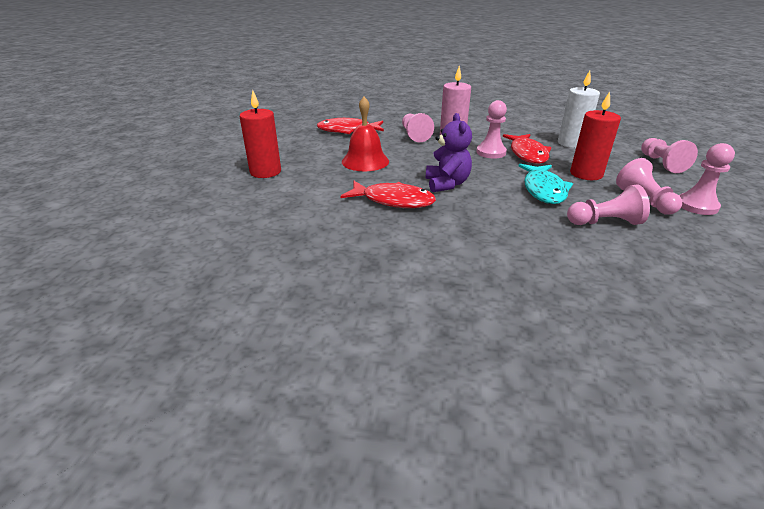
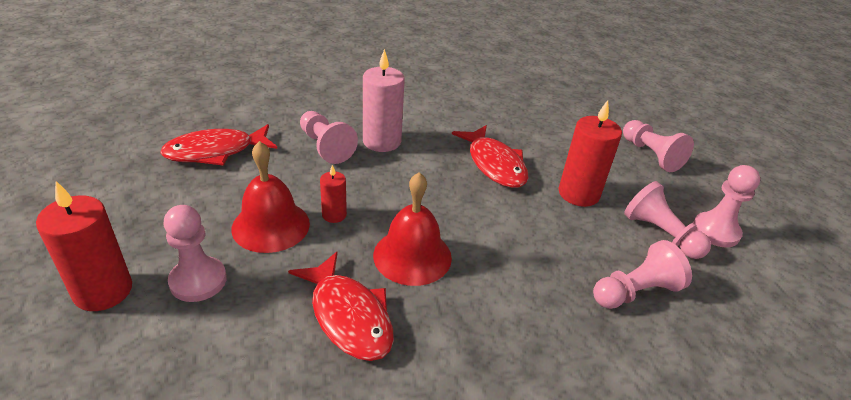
camera: 25 degrees left, 5 degrees up
red fish [340,181,436,208] -> red fish turned 60 degrees clockwise [288,252,394,361]
purple teddy bear [426,113,472,192] -> red bell [373,172,452,286]
pink pawn [476,100,507,158] -> pink pawn moved to [164,205,227,302]
turquoise fish [519,164,573,204] -> none
white candle [558,71,600,148] -> none
none -> red candle [320,165,347,223]

